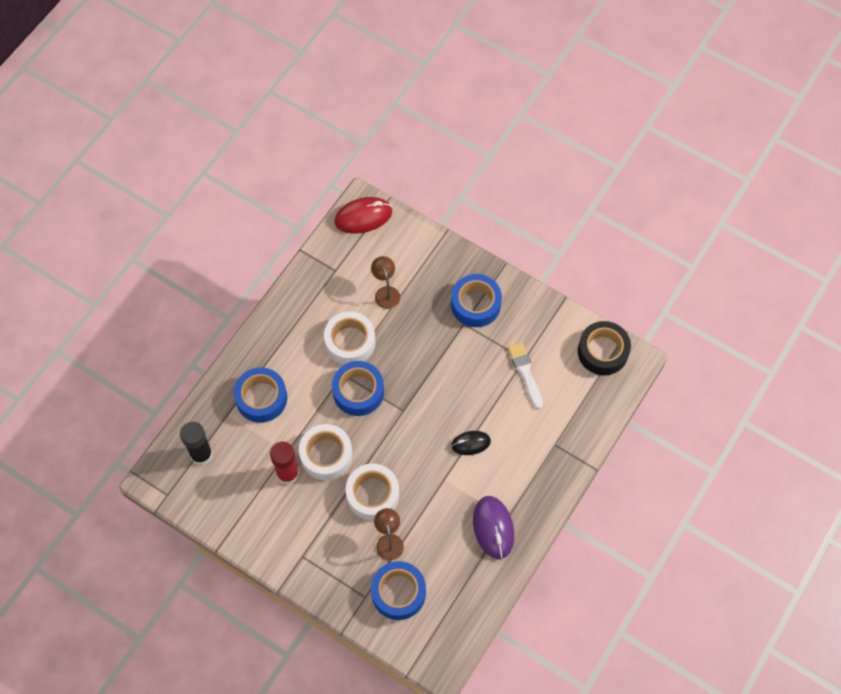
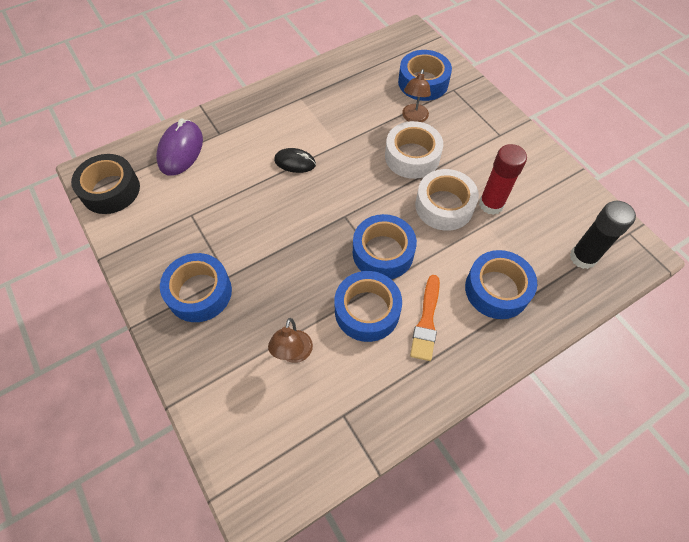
camera: 155 degrees left, 5 degrees down
white tape [324,311,375,365] -> blue tape [334,271,402,342]
red mouse [334,197,392,234] -> none
purple mouse [473,496,514,559] -> purple mouse moved to [156,119,203,175]
white brush [508,342,543,409] -> none
none -> orange brush [410,275,440,361]

